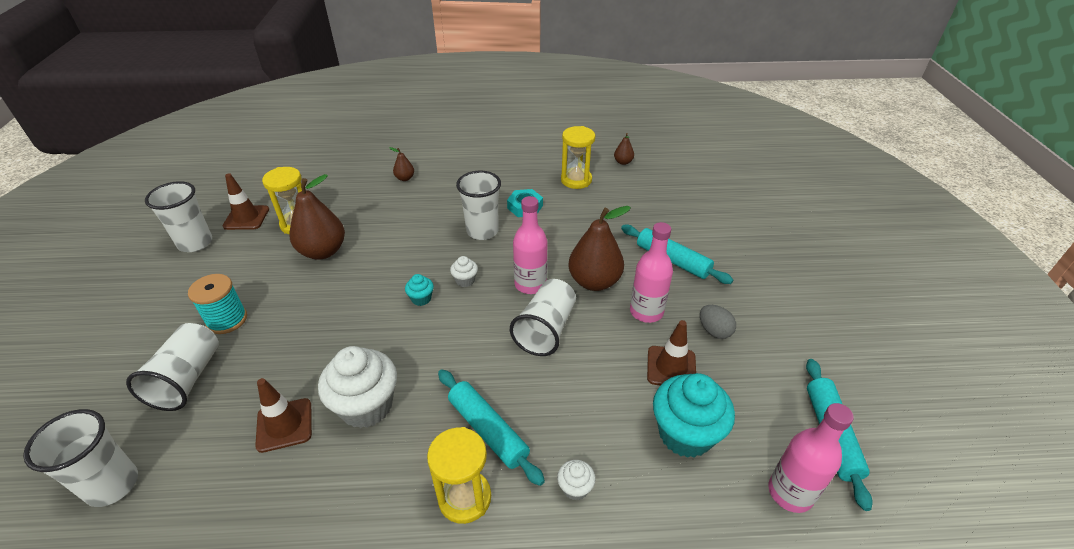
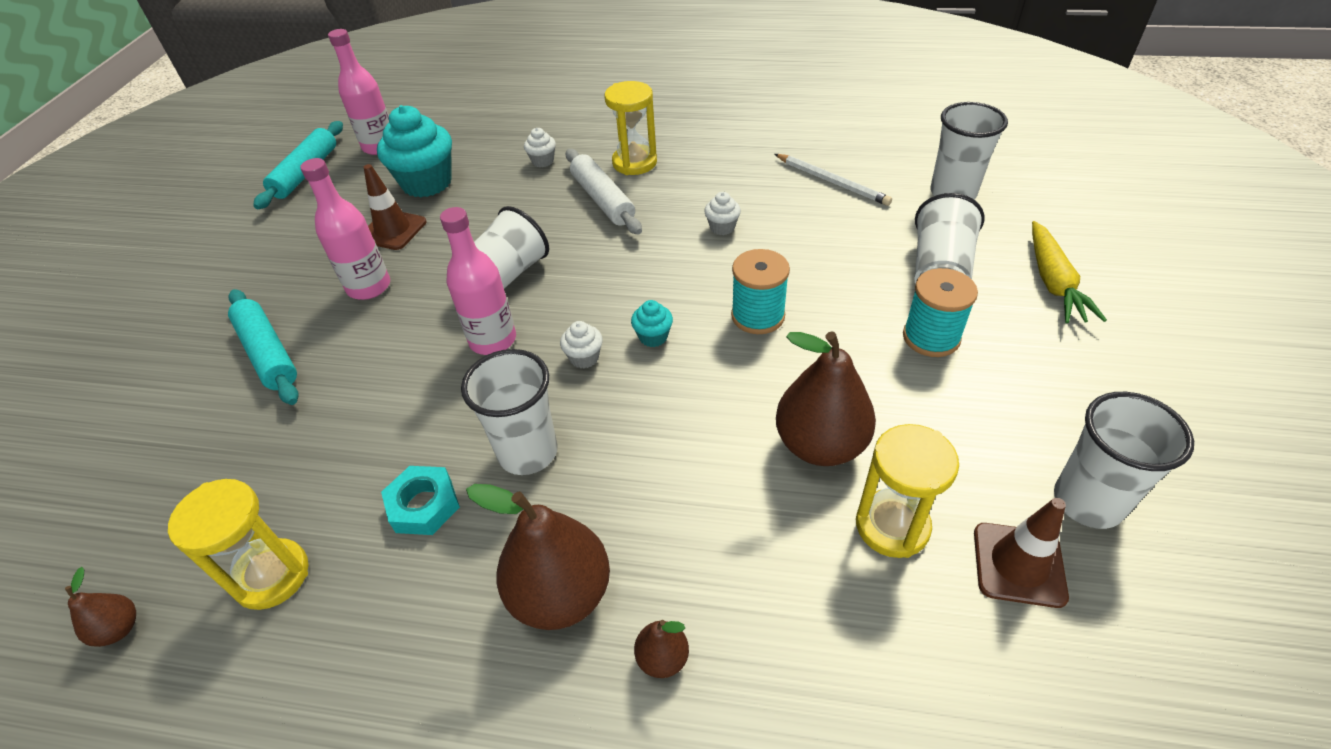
camera: 165 degrees left, 5 degrees up
brown traffic cone [255,378,312,453] -> none
white cupcake [318,346,397,428] -> white cupcake [704,192,741,235], size x0.45
turquoise rolling pin [438,369,545,486] -> white rolling pin [566,149,642,234]
brown pear [569,206,631,291] -> brown pear moved to [466,484,610,630]
grey egg [700,305,736,339] -> none
none -> turquoise spool [731,249,790,334]
none -> white pencil [775,154,892,206]
none -> yellow carrot [1032,221,1107,323]

